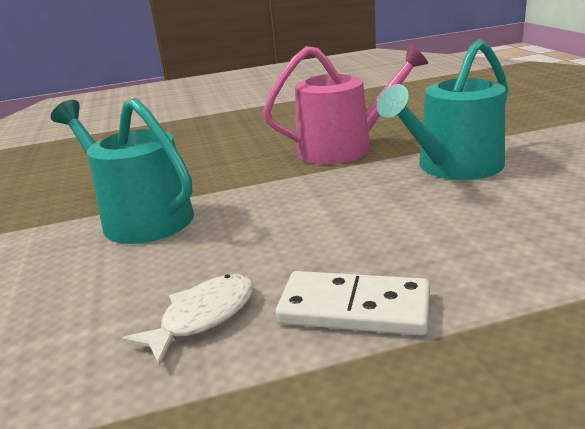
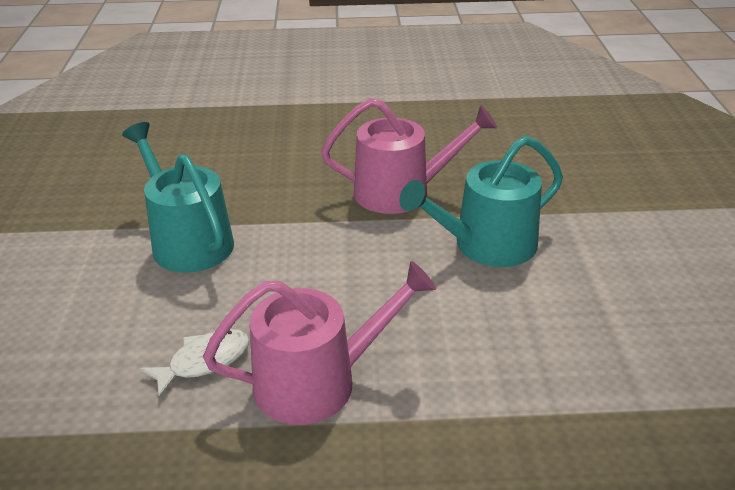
camera: 10 degrees right, 10 degrees up
white domino [276,271,430,336] -> pink watering can [203,261,436,425]

